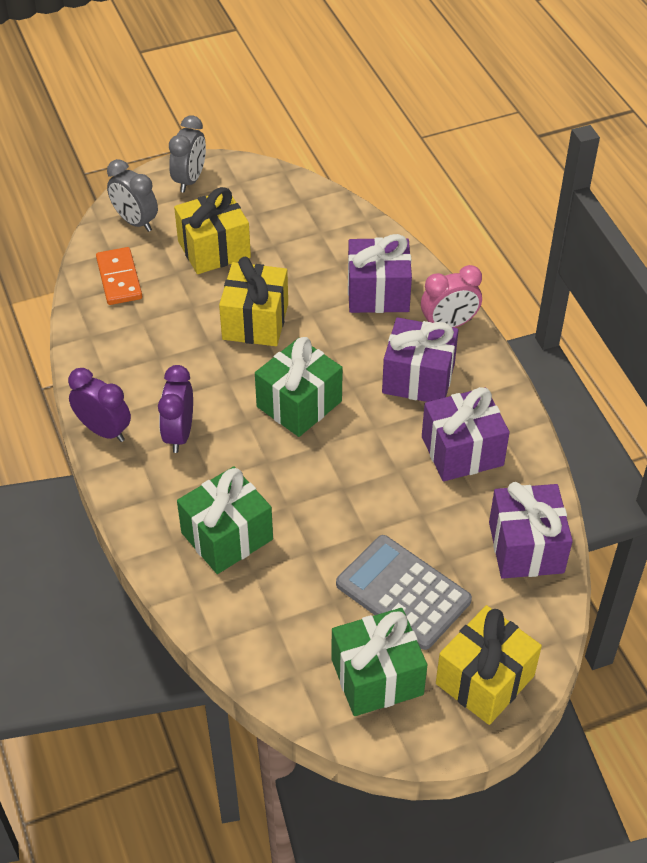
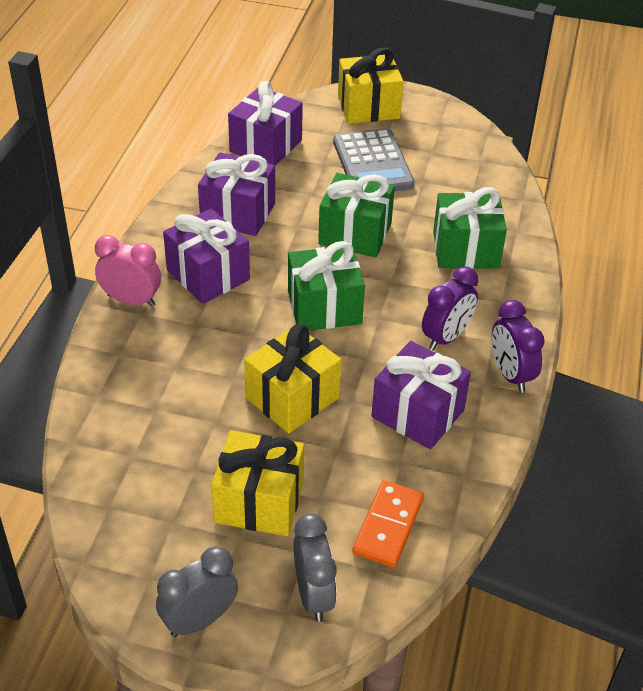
camera: 145 degrees left, 5 degrees down
green gift [331,608,427,716] -> green gift moved to [318,173,395,257]
purple gift [348,234,412,313] -> purple gift moved to [371,341,471,449]

